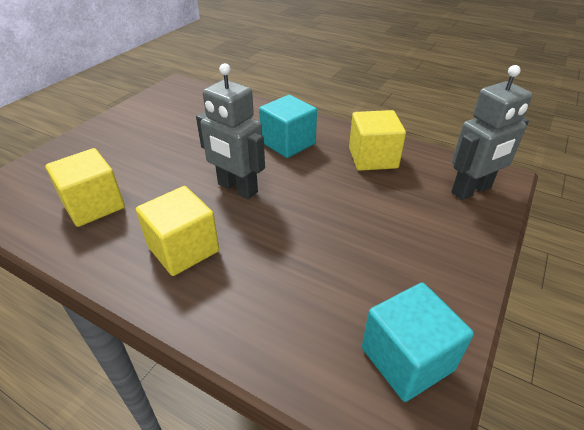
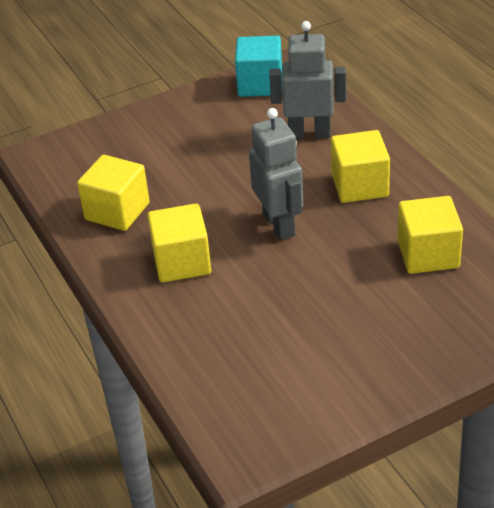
camera: 145 degrees left, 0 degrees up
turquoise cube [259,95,317,158] -> yellow cube [147,203,211,283]
grey robot [451,65,532,200] -> grey robot moved to [269,21,346,139]

